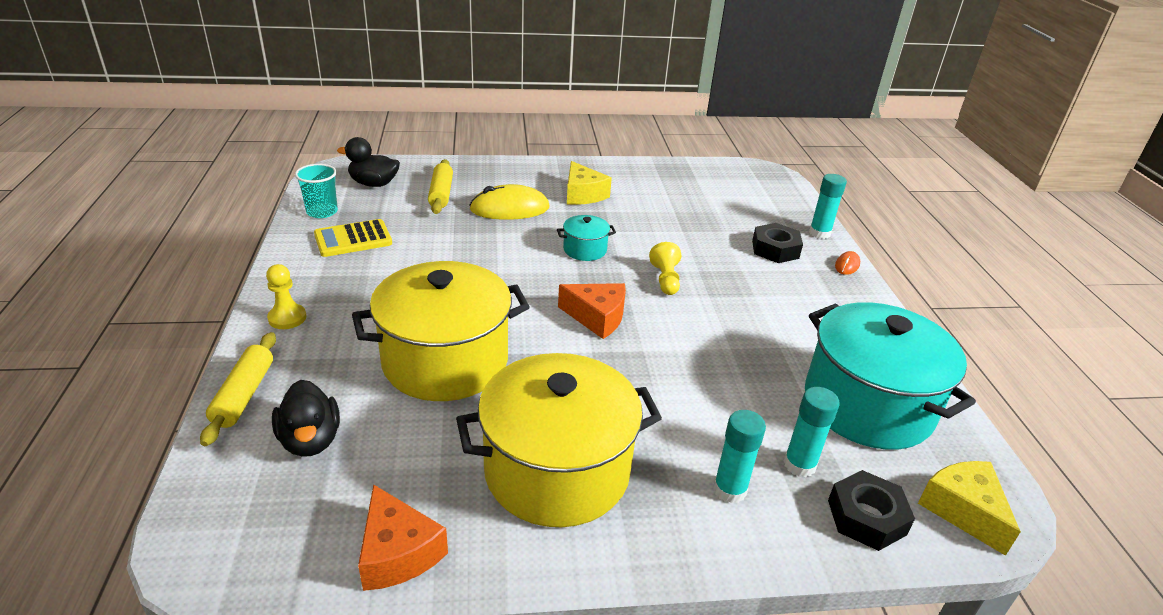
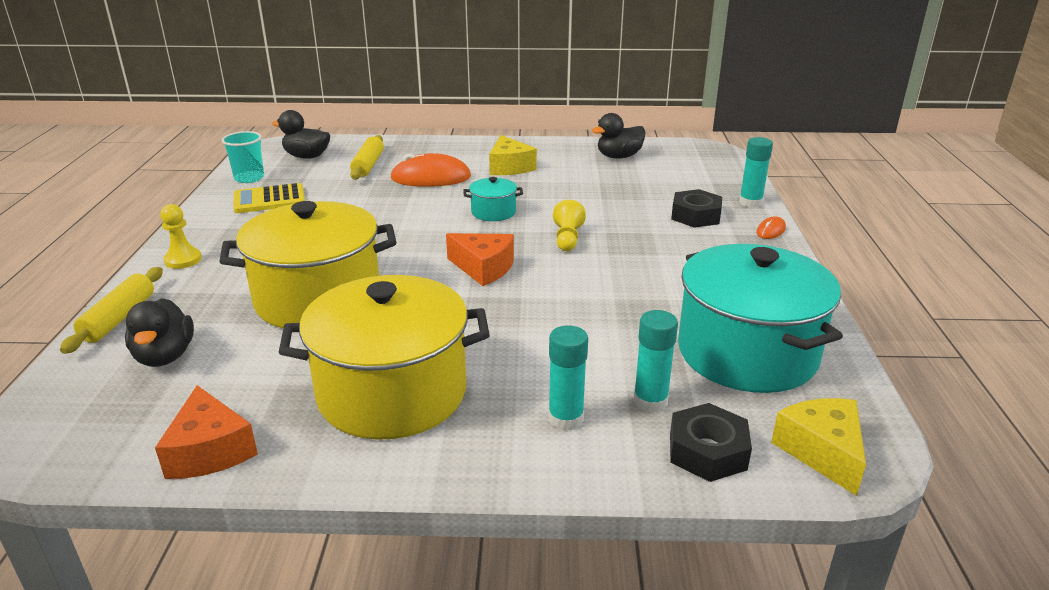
camera: 10 degrees right, 5 degrees down
yellow mouse [469,184,550,220] -> orange mouse [390,153,471,187]
none -> black duck [592,113,646,159]

